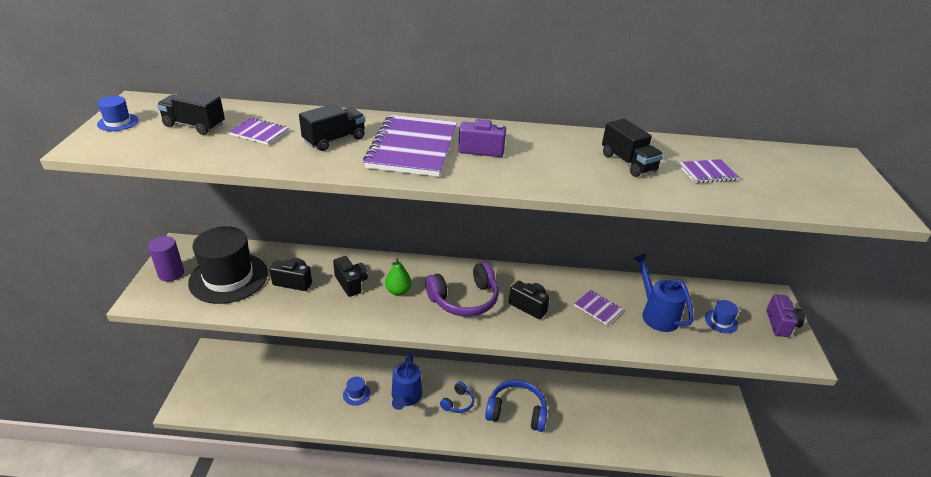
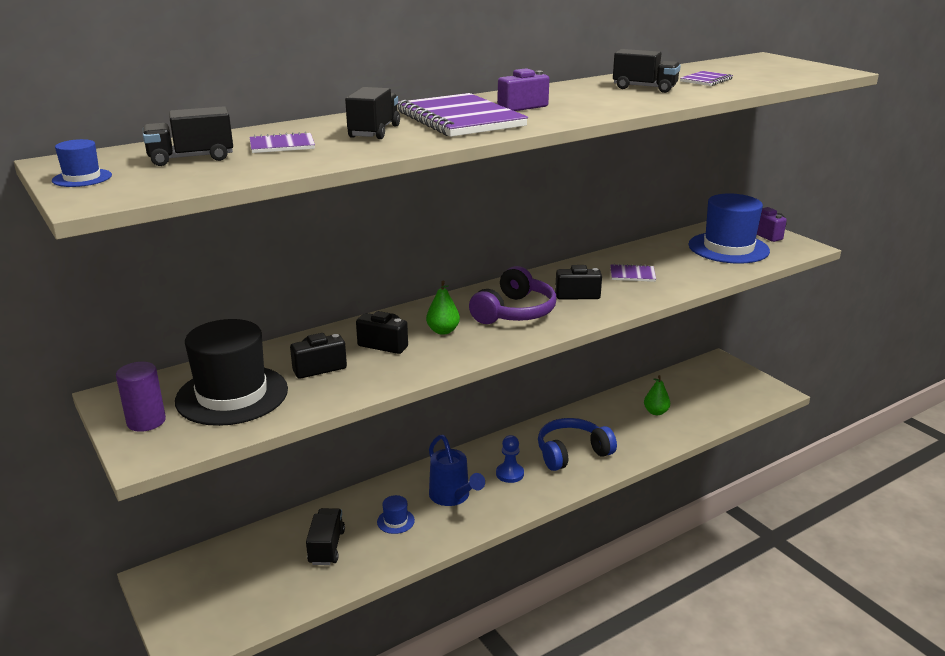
camera: 35 degrees left, 10 degrees down
blue headphones [440,382,474,413] -> blue pawn [496,435,524,483]
blue watering can [633,253,694,332] -> none
blue hat [705,300,738,333] -> blue hat [689,193,770,264], size x2.39
none -> black truck [306,508,345,565]
none -> green pear [644,375,670,415]

